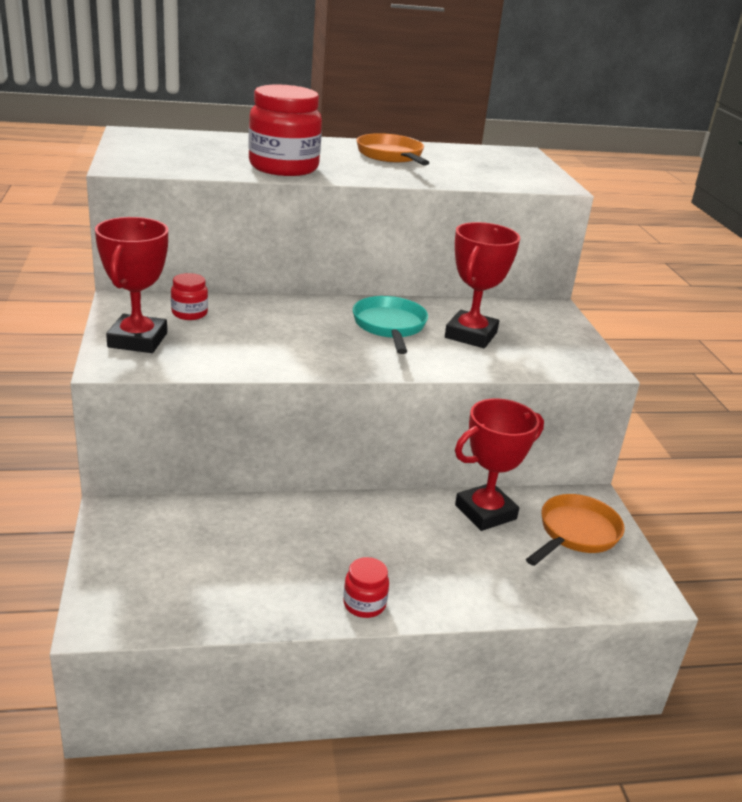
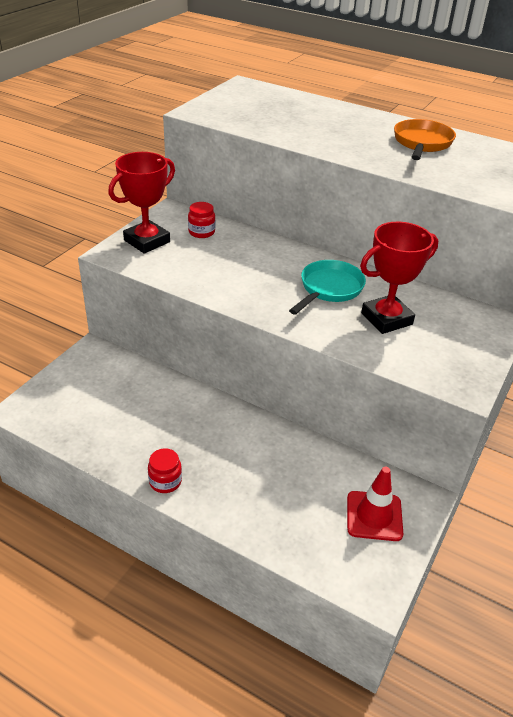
camera: 40 degrees right, 10 degrees up
red jar [248,85,322,176] -> none
red trophy [455,398,544,531] -> none
orange pan [526,494,625,566] -> red traffic cone [347,467,403,541]

